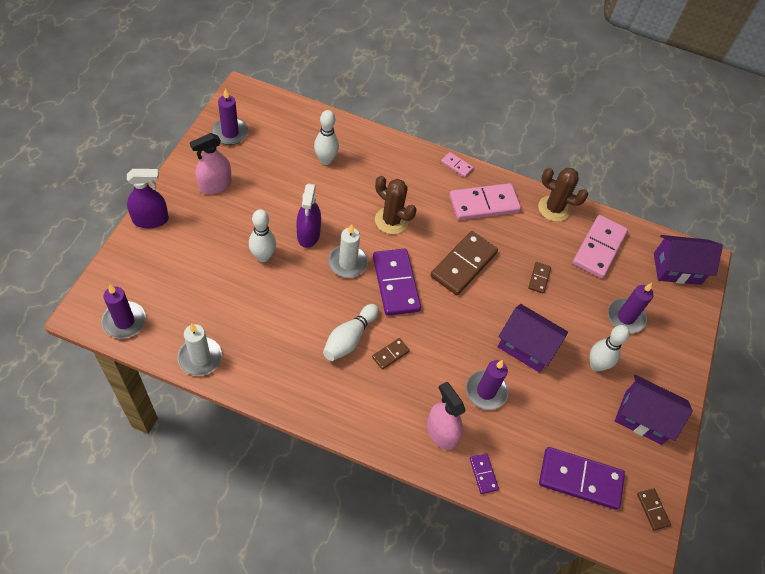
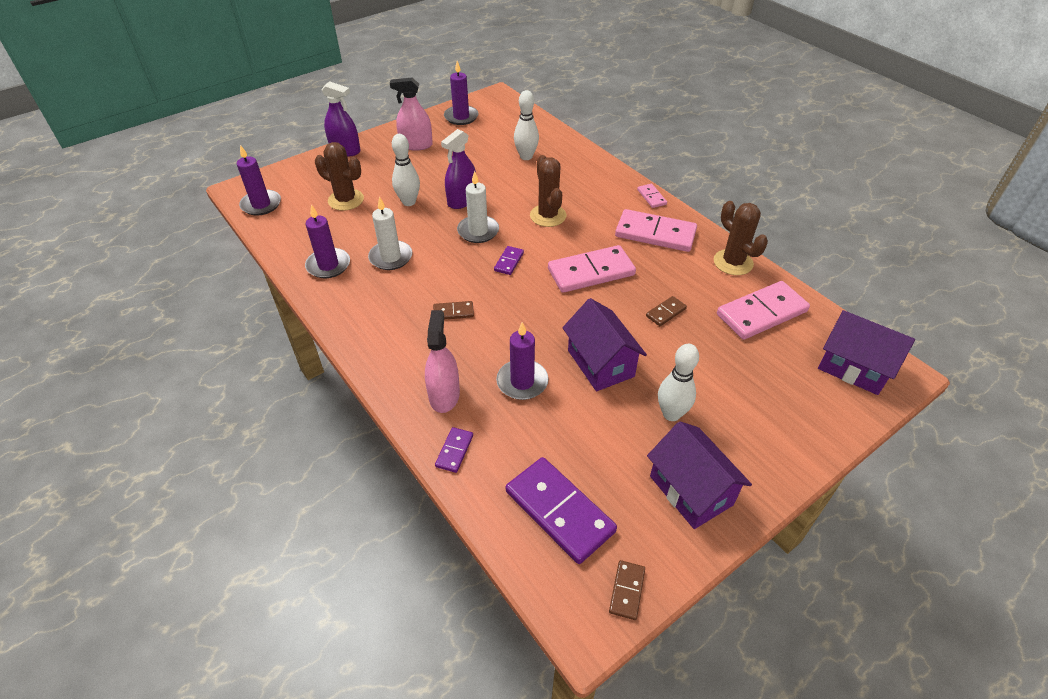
camera: 40 degrees right, 10 degrees down
white candle [178,324,222,376] -> white candle moved to [368,197,412,270]
white bowling pin [323,304,379,361] -> none
purple domino [373,249,421,316] -> purple domino [494,246,524,275], size x0.47
brown domino [430,231,498,295] -> pink domino [548,245,636,293]
purple candle [608,283,654,333] -> purple candle moved to [305,205,350,278]
none -> brown cactus [315,142,364,211]

